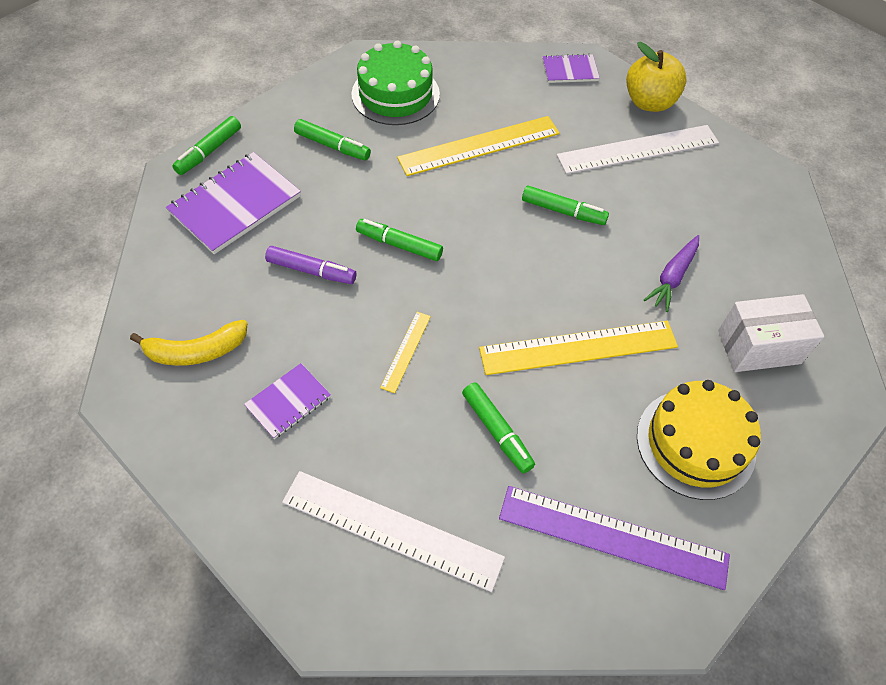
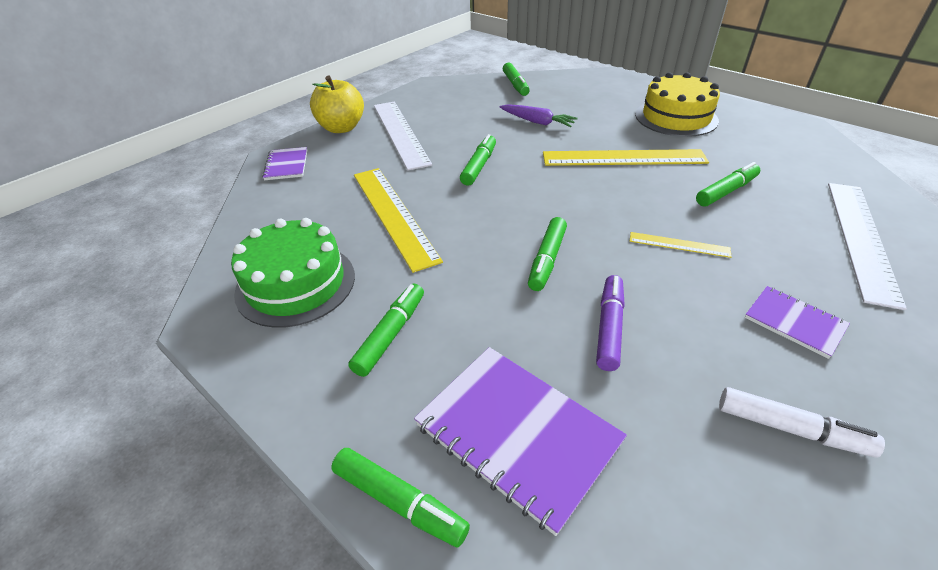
camera: 90 degrees left, 15 degrees down
yellow banana [130,320,247,366] -> white marker [719,387,885,458]
yellow ruler [479,321,678,375] -> yellow ruler turned 75 degrees counterclockwise [543,149,709,166]
purple ruler [499,486,730,590] -> none
white box [718,294,824,372] -> none
none -> green marker [503,63,530,96]

